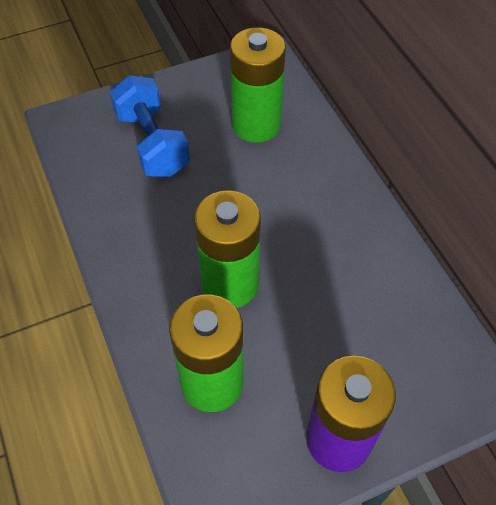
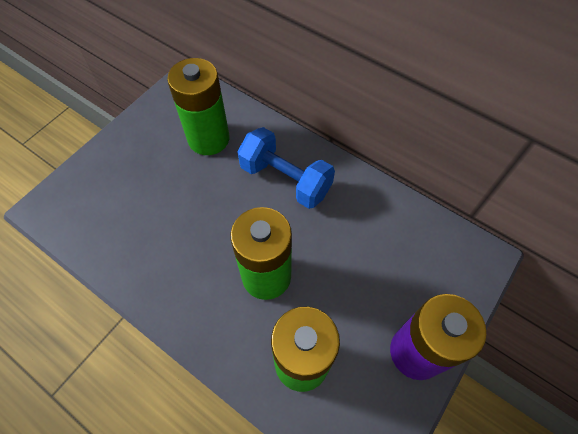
camera: 30 degrees left, 5 degrees up
blue dumbbell [110,75,190,177] -> blue dumbbell moved to [237,127,335,209]

